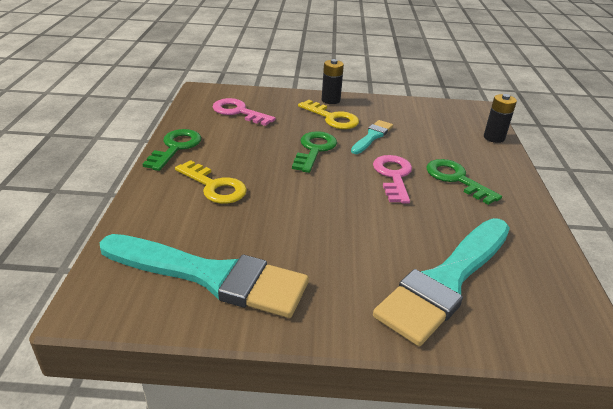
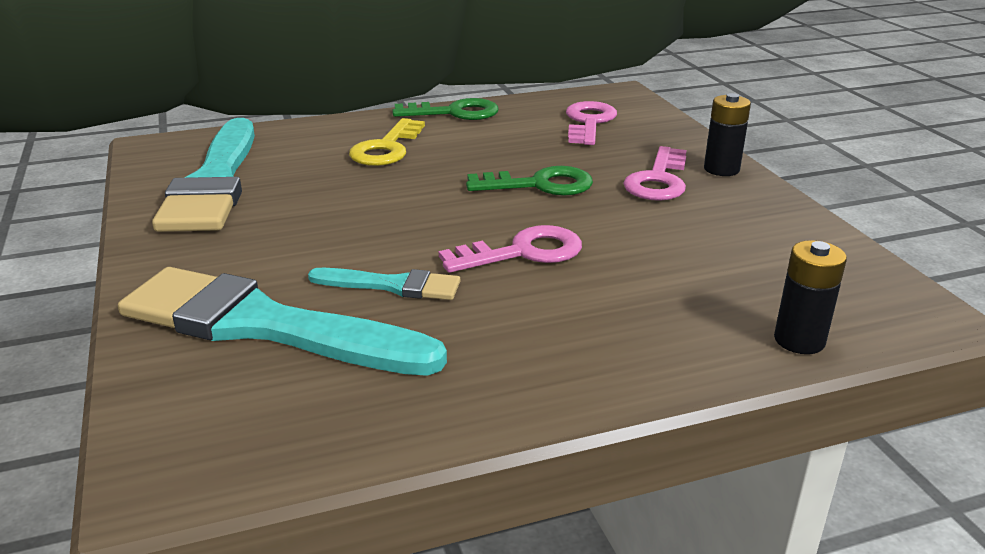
camera: 70 degrees right, 5 degrees down
yellow key [298,100,359,129] -> pink key [623,146,687,201]
turquoise brush [351,120,393,154] -> turquoise brush moved to [308,268,460,300]
green key [426,159,502,205] -> none

